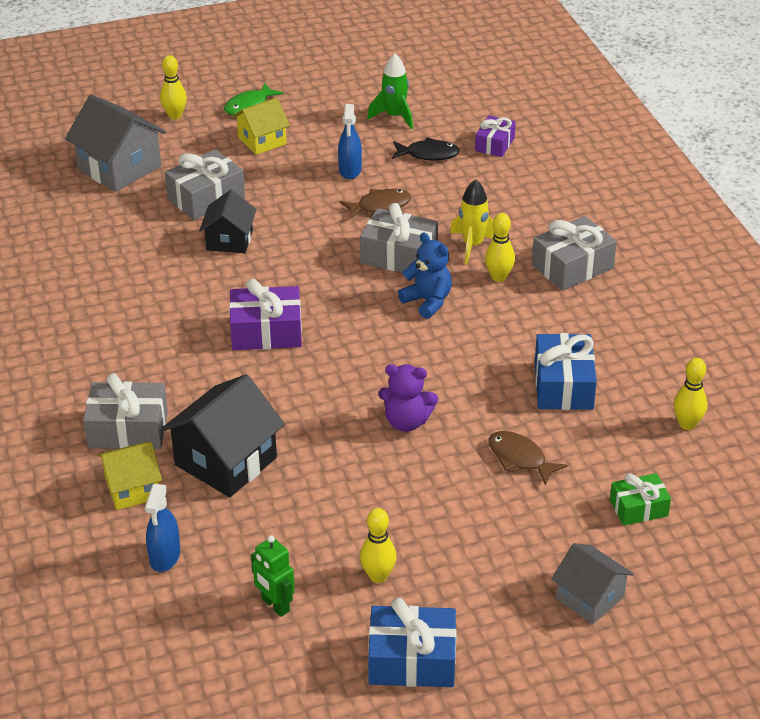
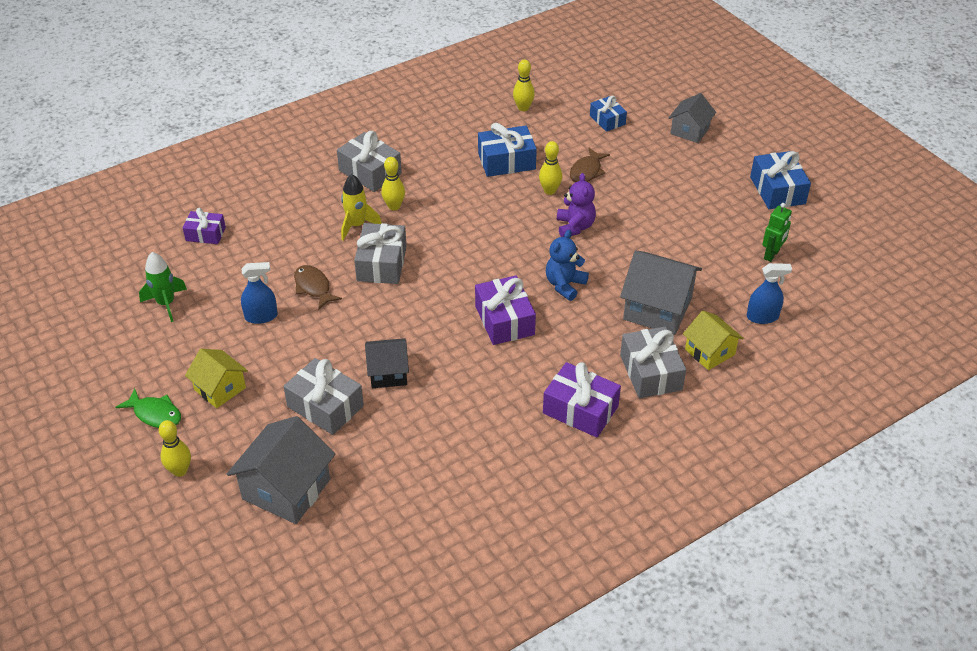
camera: 105 degrees left, 5 degrees up
black house [161,374,285,497] -> grey house [620,251,702,335]
yellow bowling pin [360,508,397,583] -> yellow bowling pin moved to [539,141,562,195]
black fish [392,137,460,161] -> none
blue teddy bear [398,232,452,319] -> blue teddy bear moved to [546,230,589,301]
green gift [610,473,671,526] -> blue gift [590,96,627,132]
none -> purple gift [543,362,621,438]

